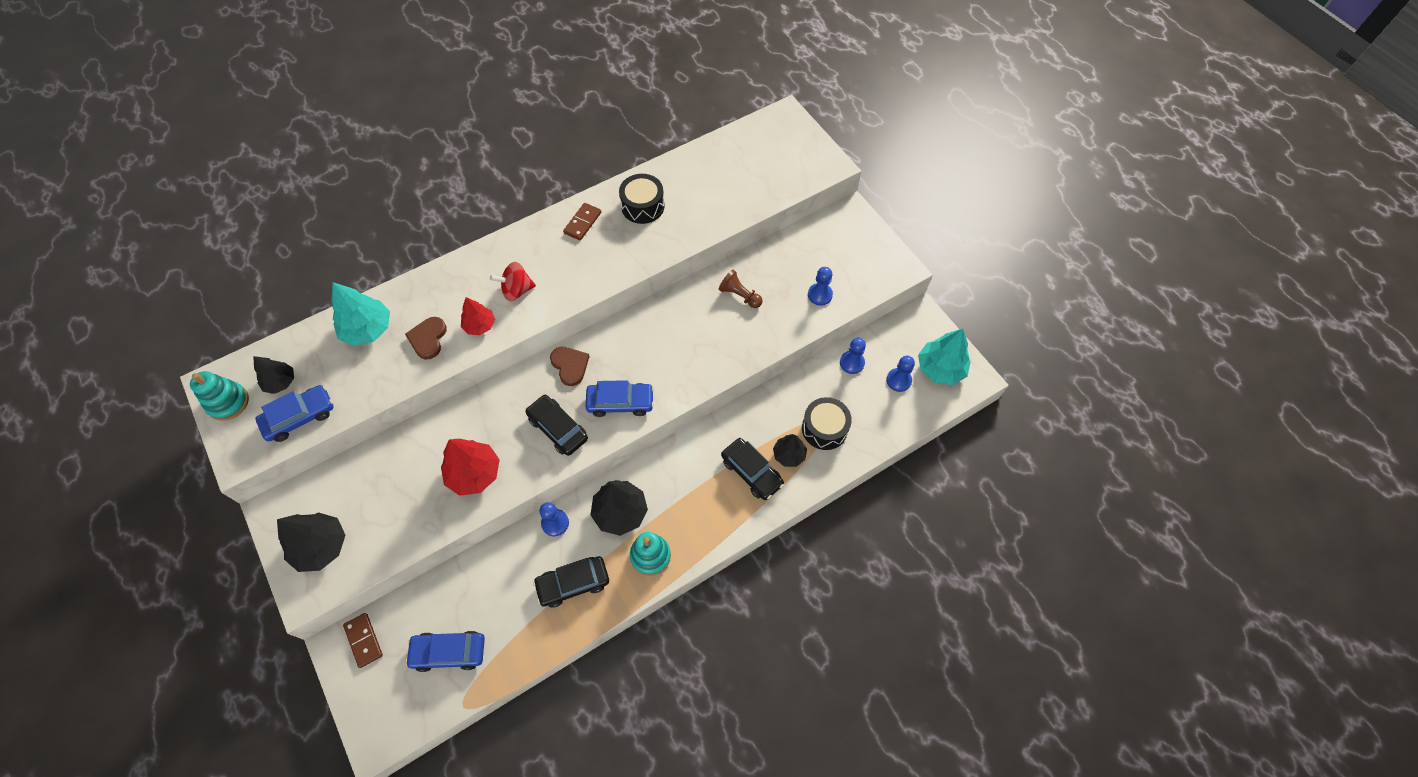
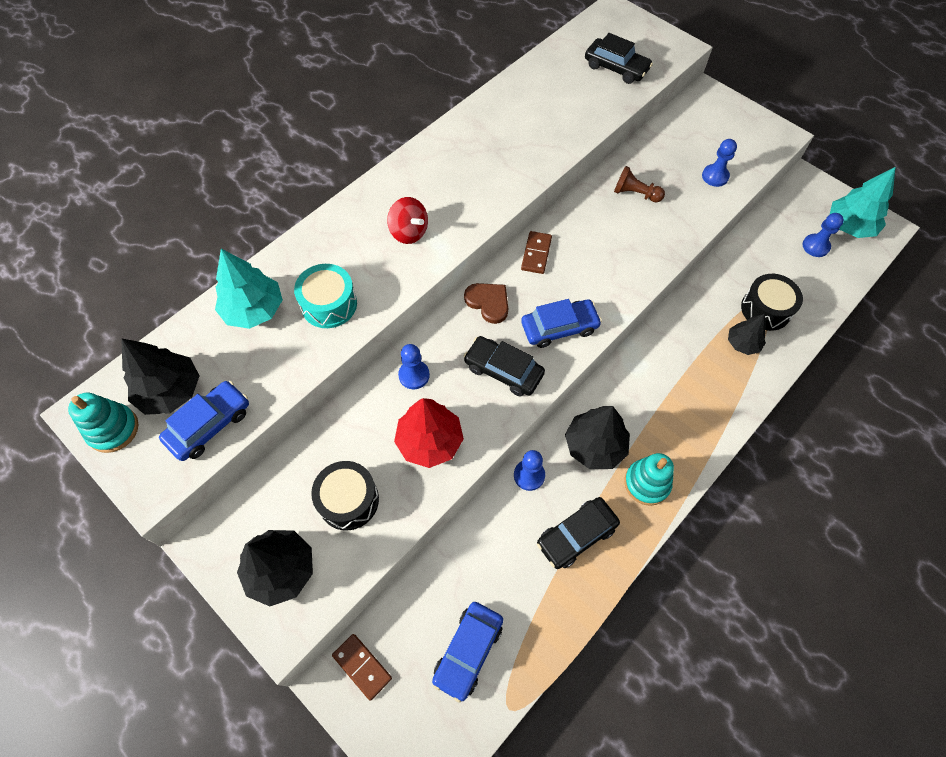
camera: 15 degrees left, 0 degrees up
black tree [253,356,294,394] -> black tree [121,338,200,415], size x1.60
brown heart [405,317,447,360] -> turquoise drum [294,264,357,328]
blue car [405,631,485,672] -> blue car turned 45 degrees counterclockwise [432,602,503,703]
red tree [461,297,495,335] -> none
red spinning top [490,262,536,301] -> red spinning top turned 105 degrees counterclockwise [387,197,428,244]
brown domino [563,203,601,240] -> brown domino moved to [521,231,552,274]
black drum [619,174,664,224] -> black drum moved to [311,461,379,530]
black car [721,438,784,500] -> black car moved to [585,33,653,84]
blue pawn [840,338,866,374] -> blue pawn moved to [398,344,430,389]

